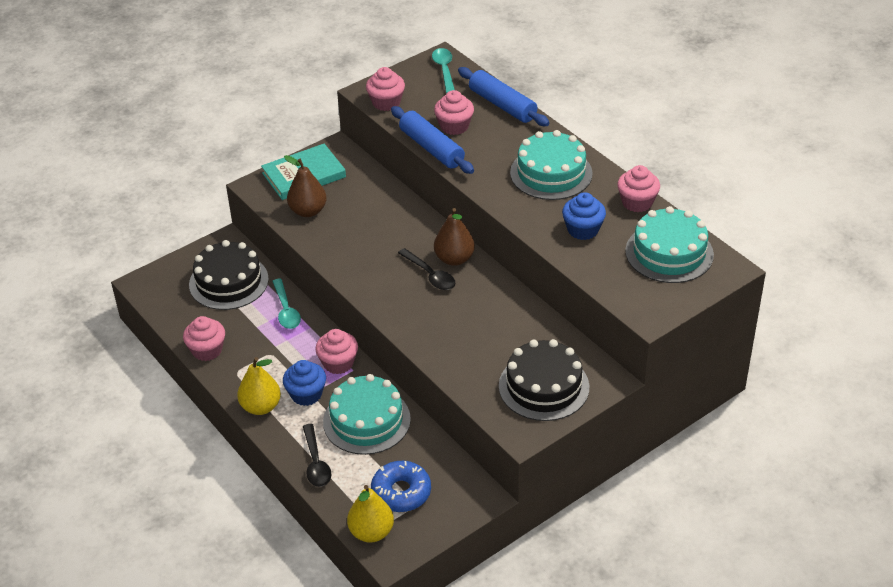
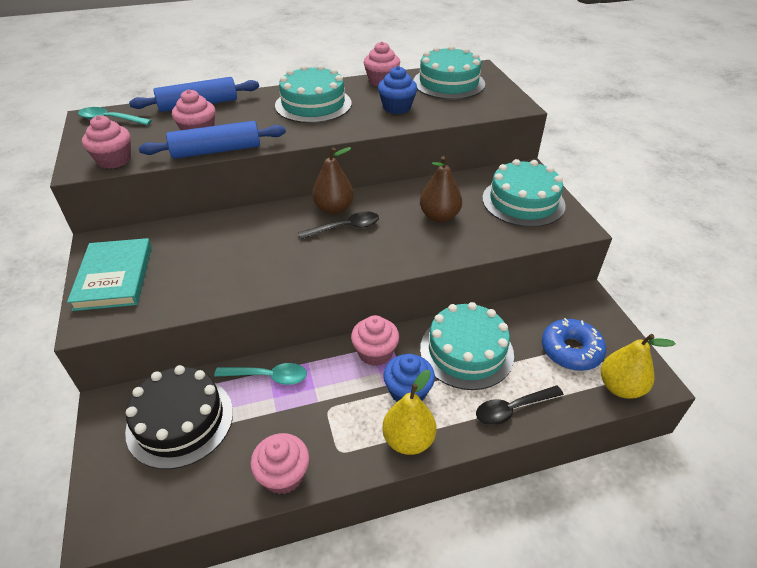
camera: 70 degrees left, 0 degrees up
brown pear [284,155,327,217] -> brown pear moved to [420,156,462,223]
black spoon [303,424,331,487] -> black spoon turned 150 degrees clockwise [476,386,564,425]
black cake [499,339,589,421] -> turquoise cake [482,159,566,227]

